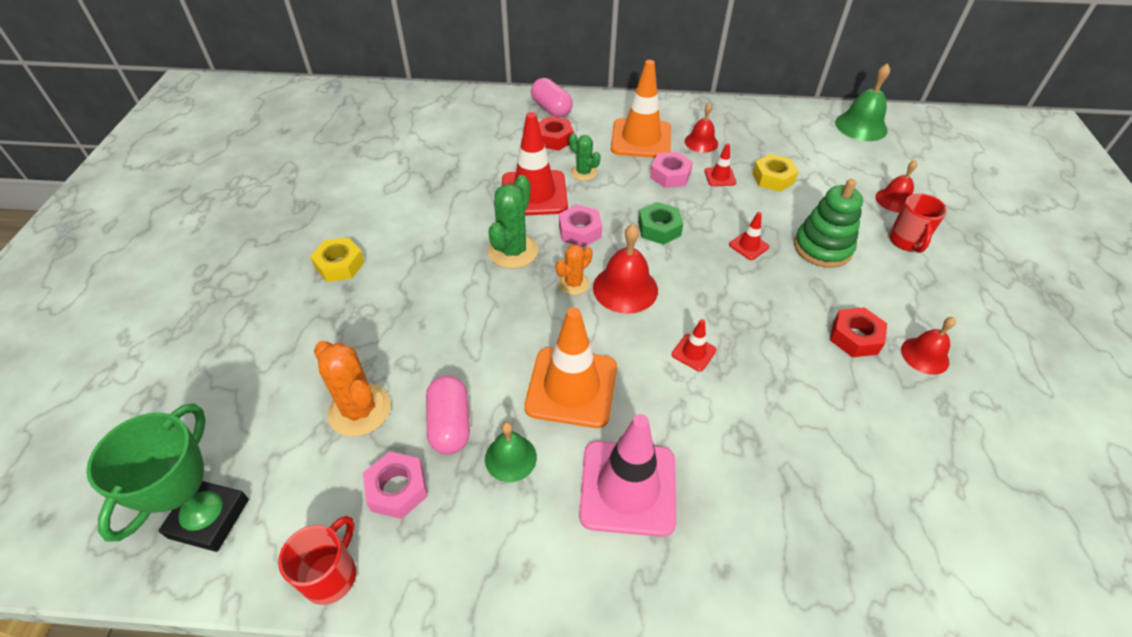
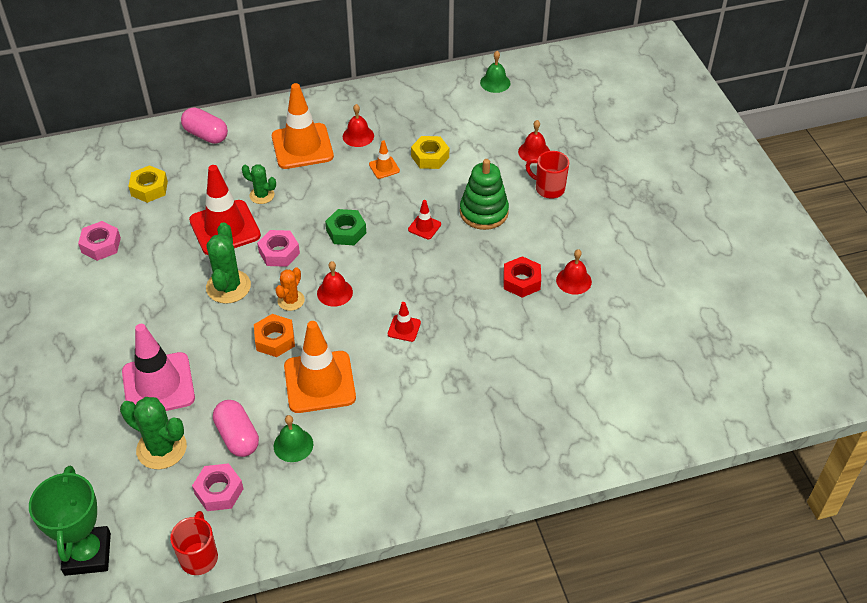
camera: 20 degrees left, 0 degrees up
yellow nut [310,237,365,282] -> yellow nut moved to [129,165,168,203]
orange cactus [314,341,391,437] -> green cactus [120,397,187,469]
red nut [538,116,574,151] -> none
pink traffic cone [579,414,676,537] -> pink traffic cone moved to [122,324,195,411]
red bell [593,224,658,314] -> red bell [317,261,353,307], size x0.65
pink nut [650,152,693,188] -> pink nut moved to [78,221,121,261]
red traffic cone [705,143,736,186] -> orange traffic cone [369,140,400,179]
green bell [835,63,890,141] -> green bell [480,51,511,93], size x0.65
red mug [889,193,947,253] -> red mug turned 135 degrees clockwise [525,151,569,199]
none -> orange nut [254,314,295,357]

